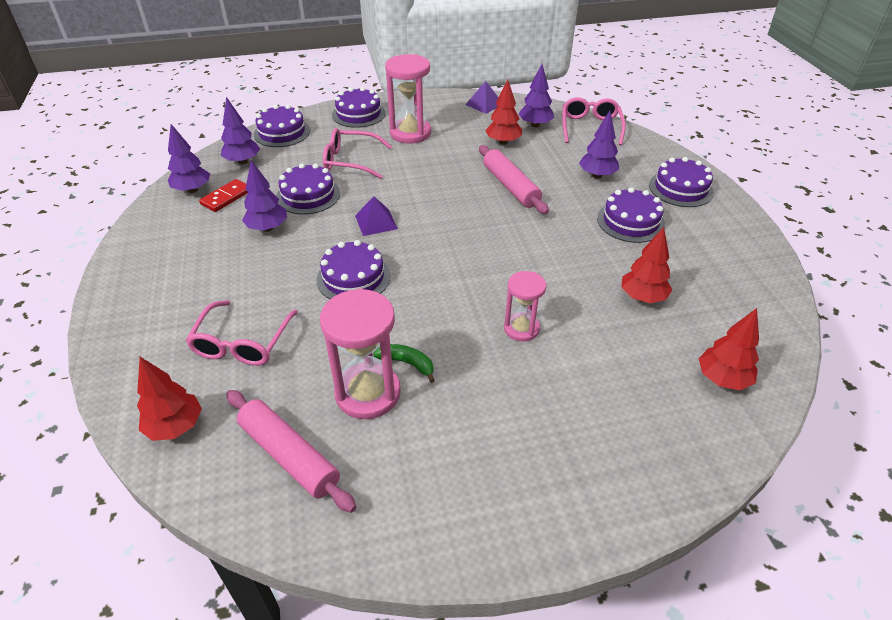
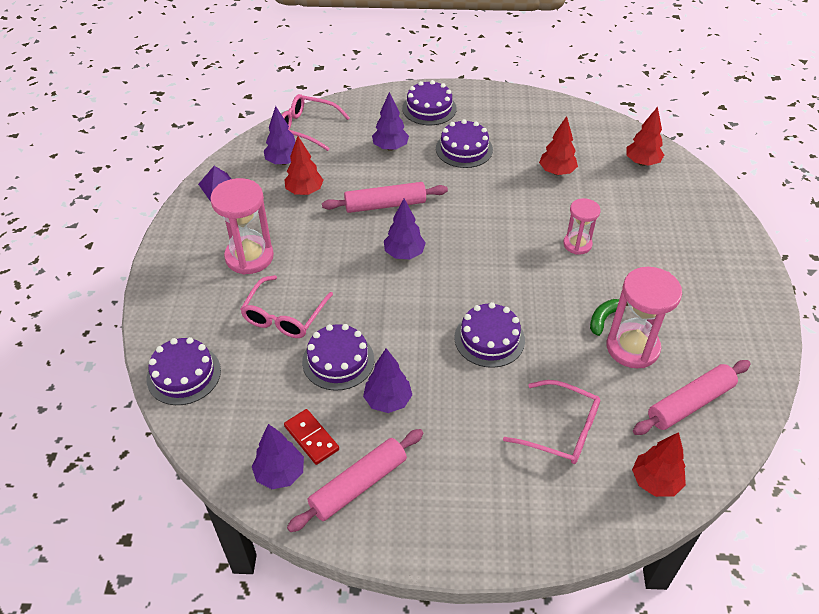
camera: 75 degrees left, 5 degrees up
purple tree [221,97,260,164] -> purple tree moved to [384,199,426,259]
purple cake [332,87,386,128] -> none
purple pyramid [355,196,398,236] -> none
none -> pink rolling pin [287,429,424,532]

